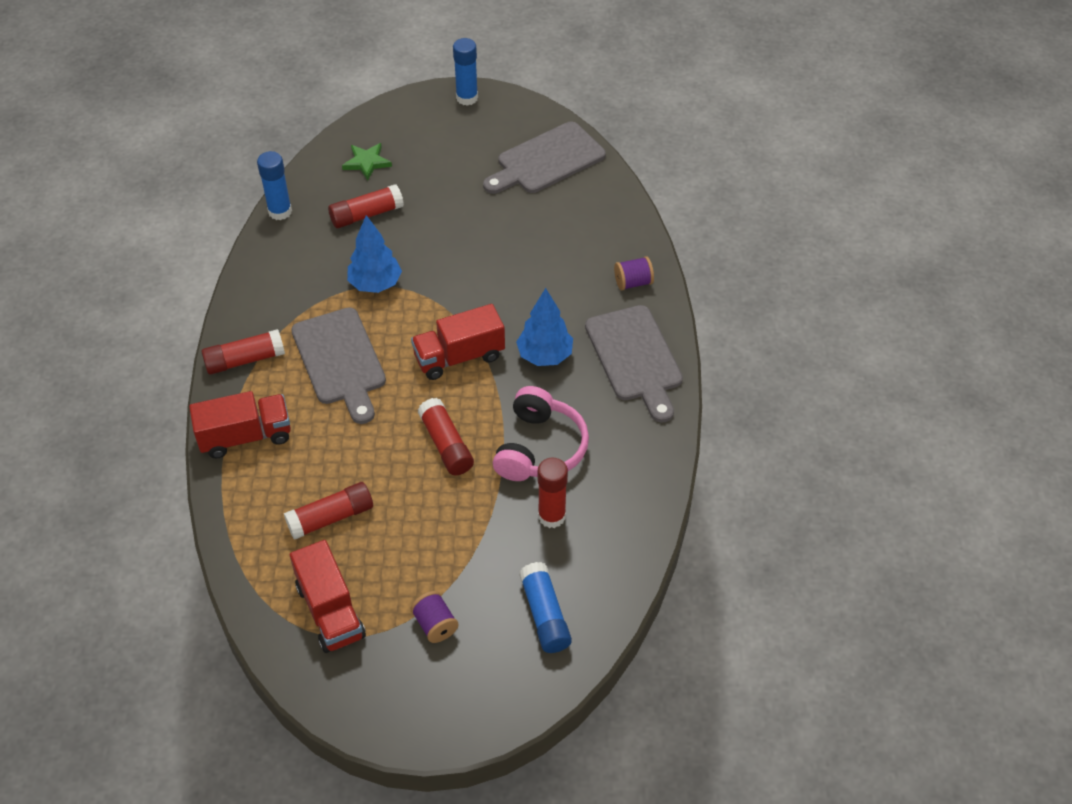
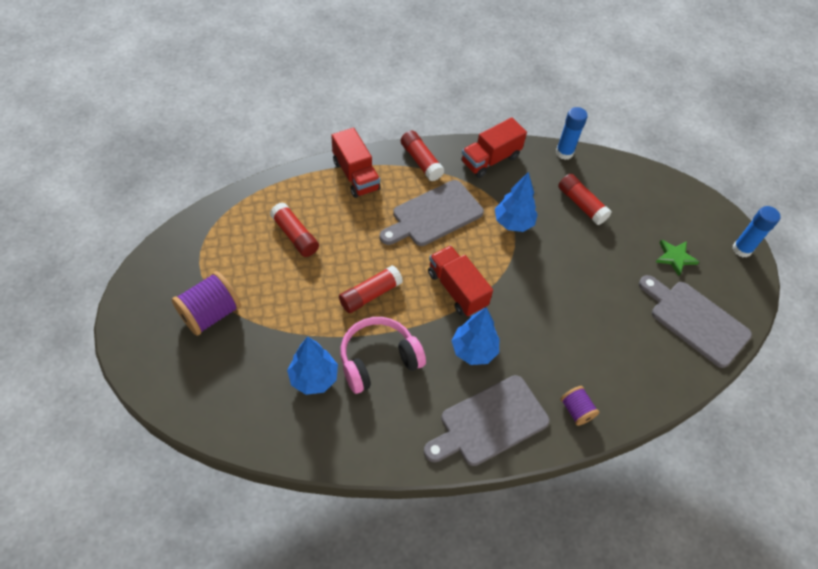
camera: 75 degrees right, 5 degrees up
red truck [290,540,366,653] -> red truck moved to [461,118,527,178]
green star [342,143,392,180] -> green star moved to [656,240,699,276]
purple spool [410,591,458,643] -> purple spool [172,271,241,336], size x1.76
pink headphones [493,386,589,481] -> pink headphones turned 150 degrees clockwise [340,317,426,394]
blue glue stick [519,562,572,653] -> none
red glue stick [538,458,568,528] -> blue tree [287,337,338,395]

